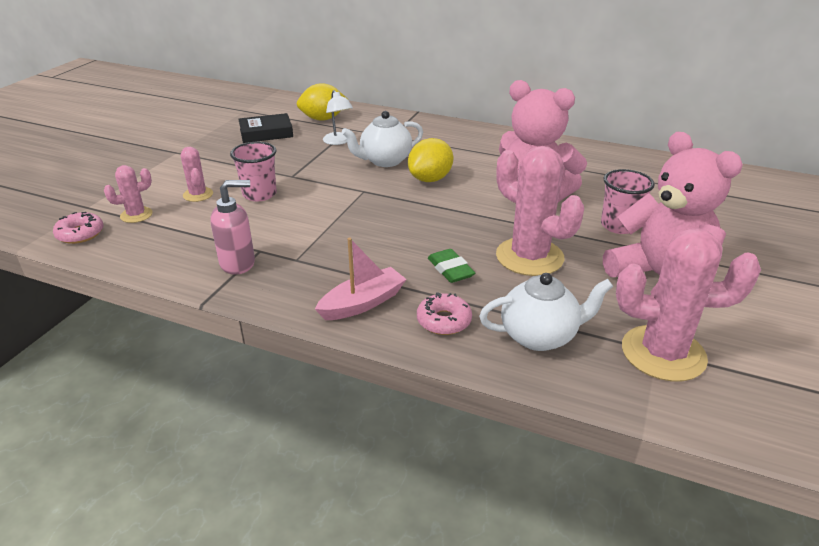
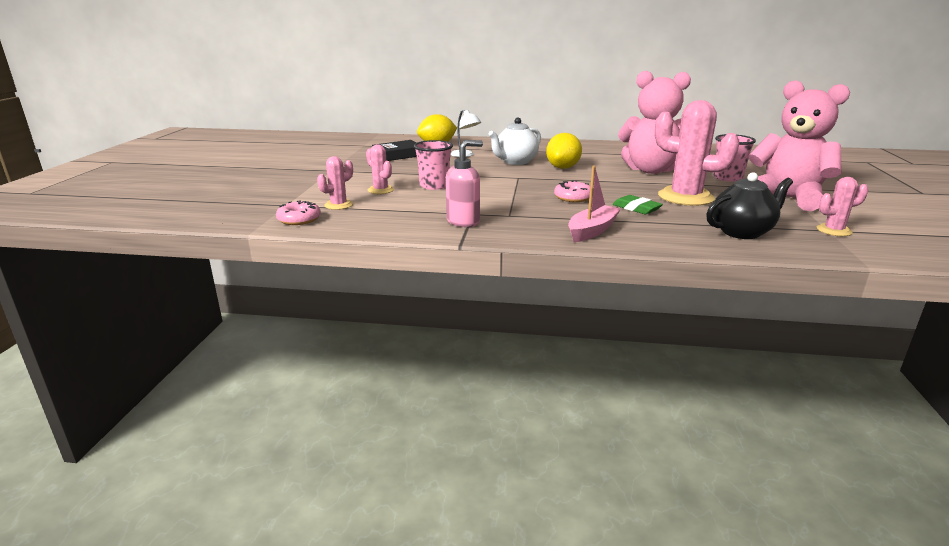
camera: 15 degrees left, 10 degrees down
pink donut [417,292,472,335] -> pink donut moved to [554,180,590,202]
white teapot [479,273,613,351] -> black teapot [706,172,793,239]
pink cactus [616,228,761,382] -> pink cactus [817,177,868,236], size x0.50

